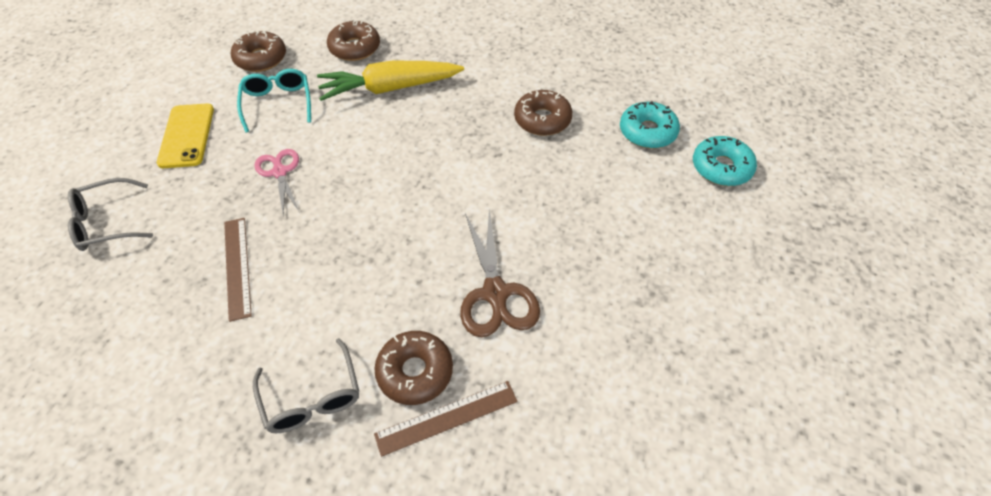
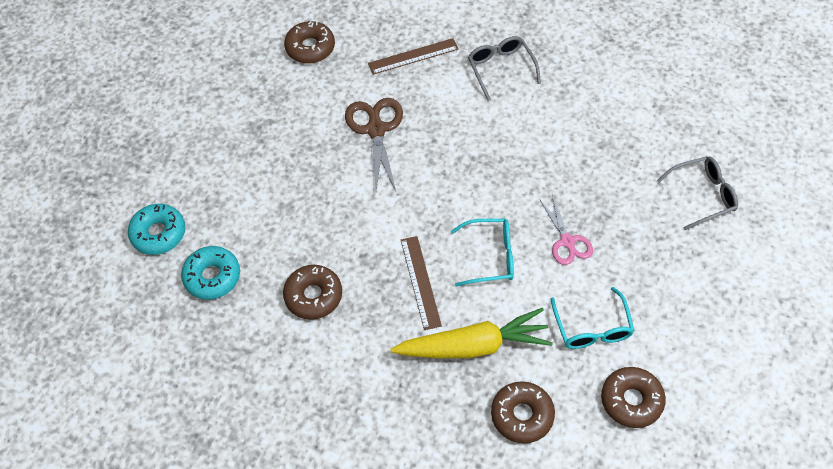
camera: 175 degrees left, 5 degrees up
yellow phone [157,103,214,168] -> none
brown ruler [224,218,252,322] -> brown ruler moved to [401,236,442,330]
brown donut [375,331,453,405] -> brown donut moved to [284,21,335,64]
none -> turquoise glasses [451,219,514,286]

